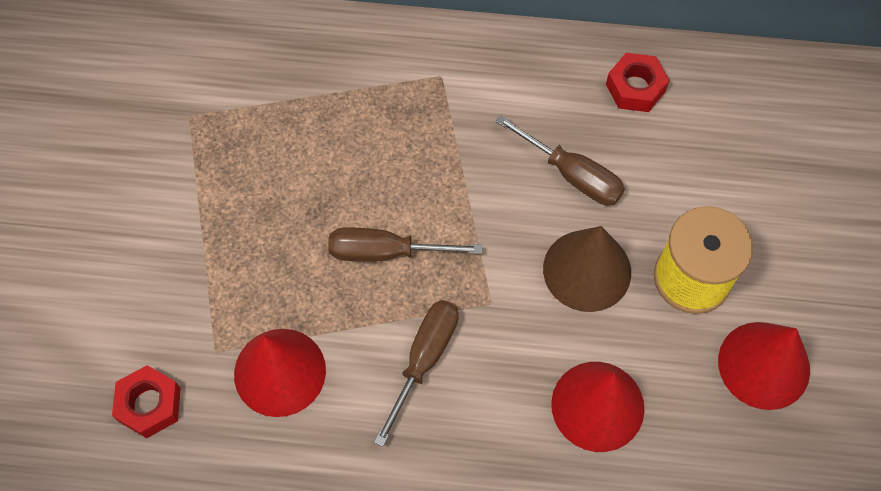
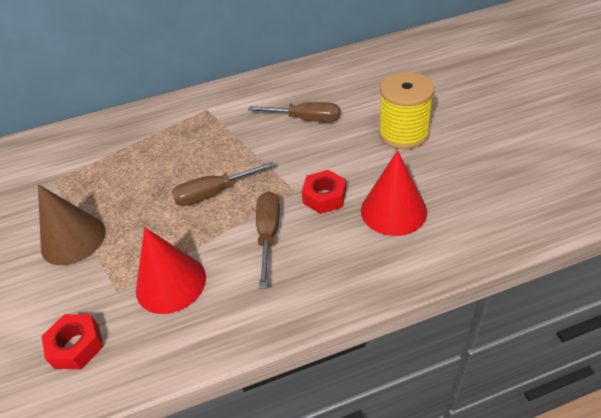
camera: 20 degrees left, 20 degrees down
brown cone [543,226,631,312] -> brown cone moved to [38,184,106,265]
red nut [606,53,670,112] -> red nut moved to [302,170,346,214]
red cone [718,322,810,410] -> none

